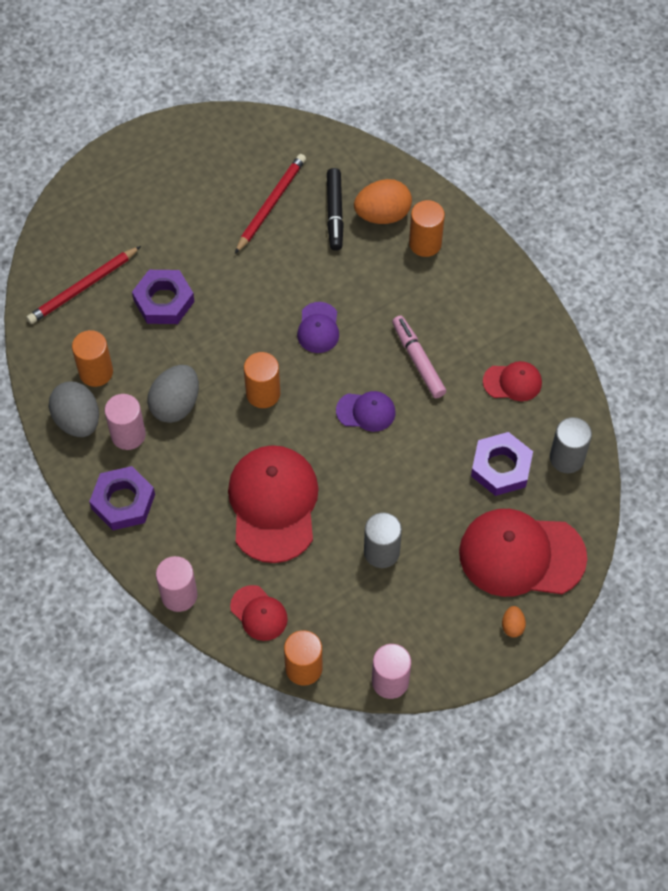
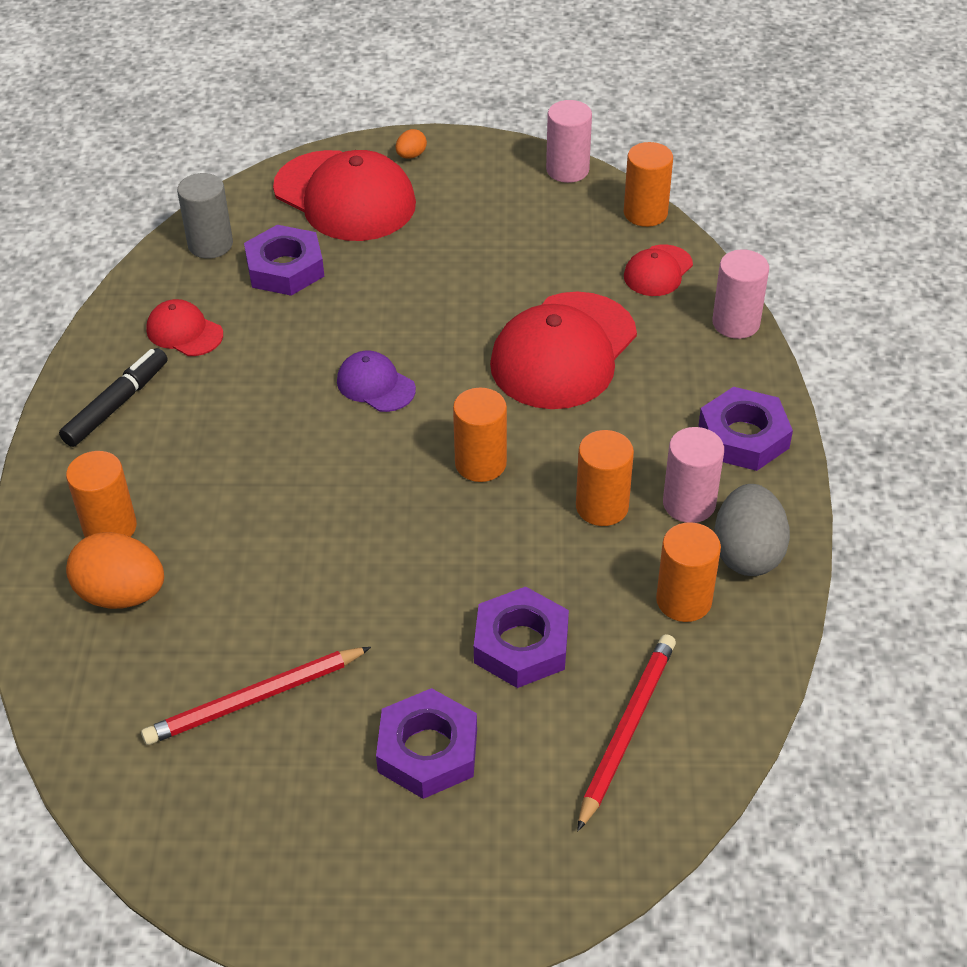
camera: 145 degrees left, 15 degrees down
red pencil [26,246,141,324] -> red pencil turned 60 degrees counterclockwise [577,634,676,831]
grey egg [147,365,199,423] -> orange cylinder [576,430,634,526]
red cap [230,585,288,641] -> red cap turned 135 degrees counterclockwise [624,244,693,296]
purple cap [297,302,339,353] -> none
black marker [327,168,344,251] -> black marker moved to [59,348,167,447]
grey cylinder [364,512,402,568] -> none
pink marker [392,316,446,398] -> none
none -> purple nut [376,688,477,799]

